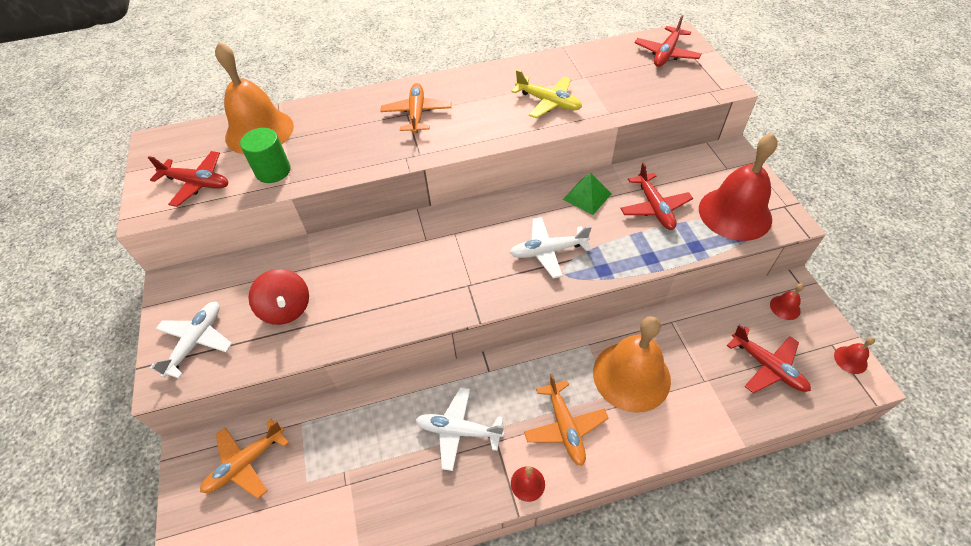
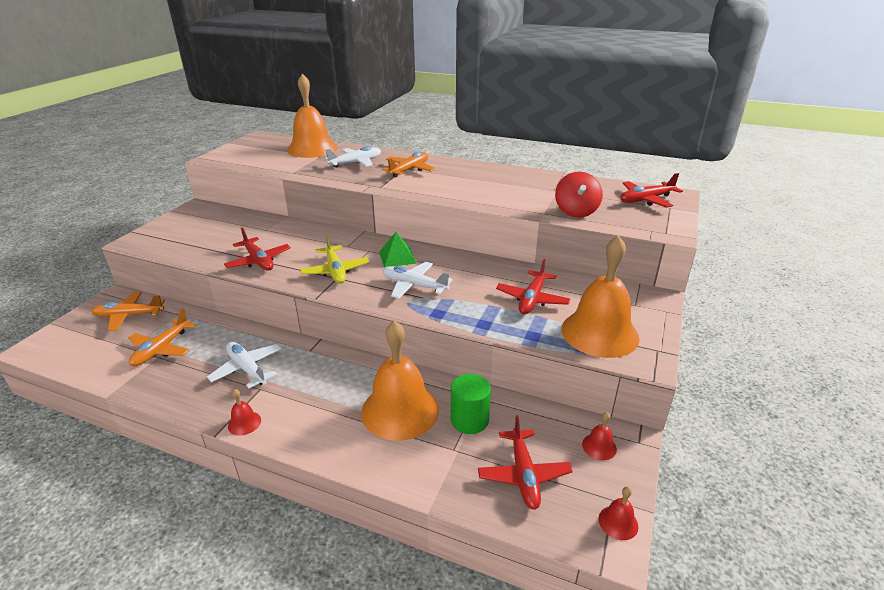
camera: 35 degrees right, 20 degrees down
red plane [148,151,228,207] -> red plane moved to [224,228,291,271]
white plane [150,302,232,379] -> white plane moved to [325,146,381,168]
green cylinder [240,128,290,183] -> green cylinder moved to [451,374,491,434]
red spinning top [248,269,309,325] -> red spinning top moved to [555,172,603,218]
yellow plane [511,70,582,118] -> yellow plane moved to [300,234,369,284]
orange plane [524,373,609,466] -> orange plane moved to [128,308,196,366]
green pyramid [563,173,611,215] -> green pyramid moved to [379,232,417,268]
red bell [699,133,778,241] -> orange bell [561,235,640,358]

